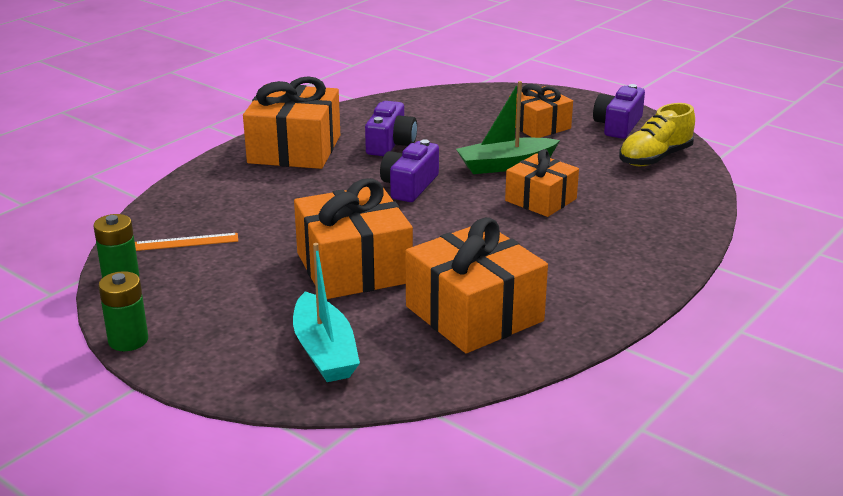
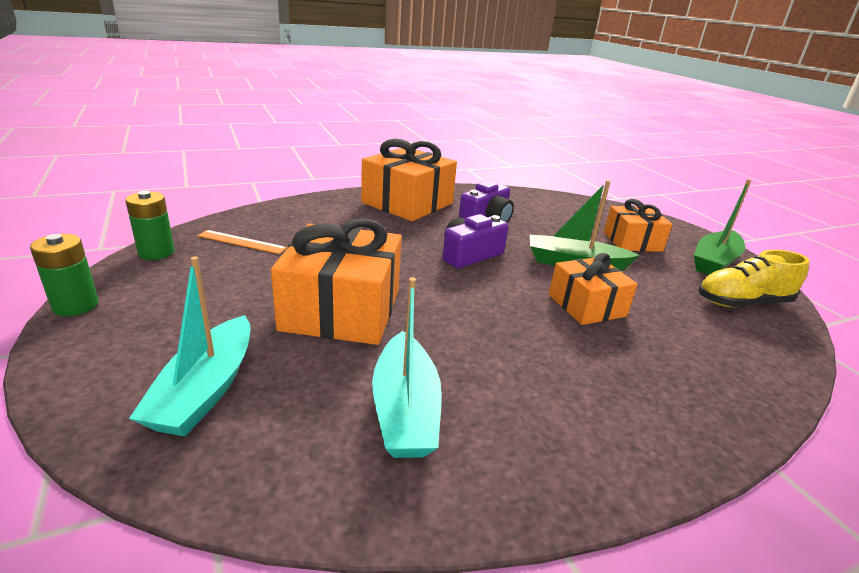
camera: 25 degrees right, 0 degrees up
orange gift [405,217,548,353] -> turquoise boat [372,277,442,458]
purple camera [593,84,645,139] -> green boat [694,179,751,275]

